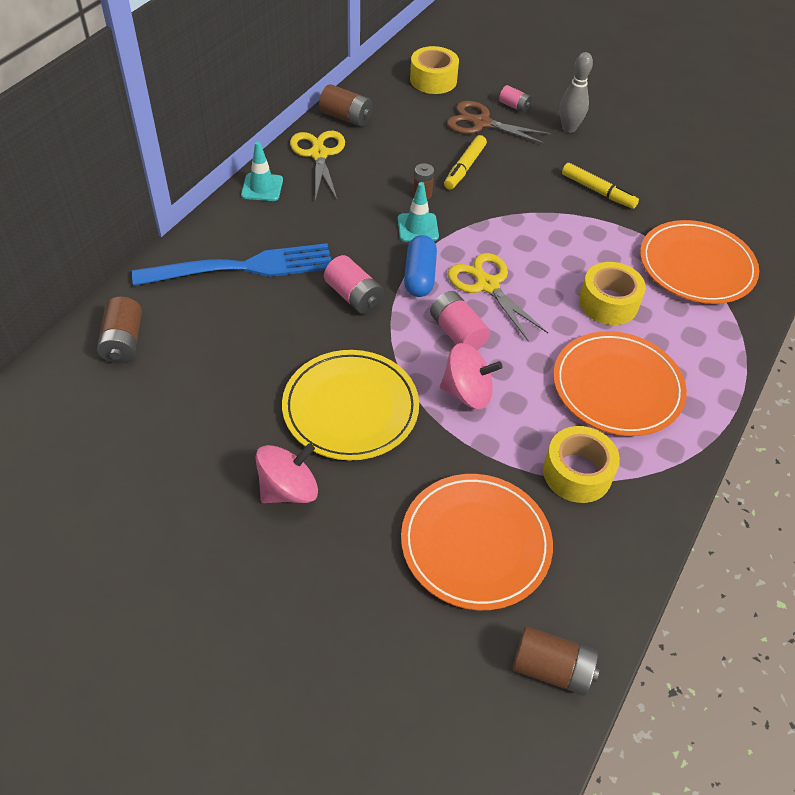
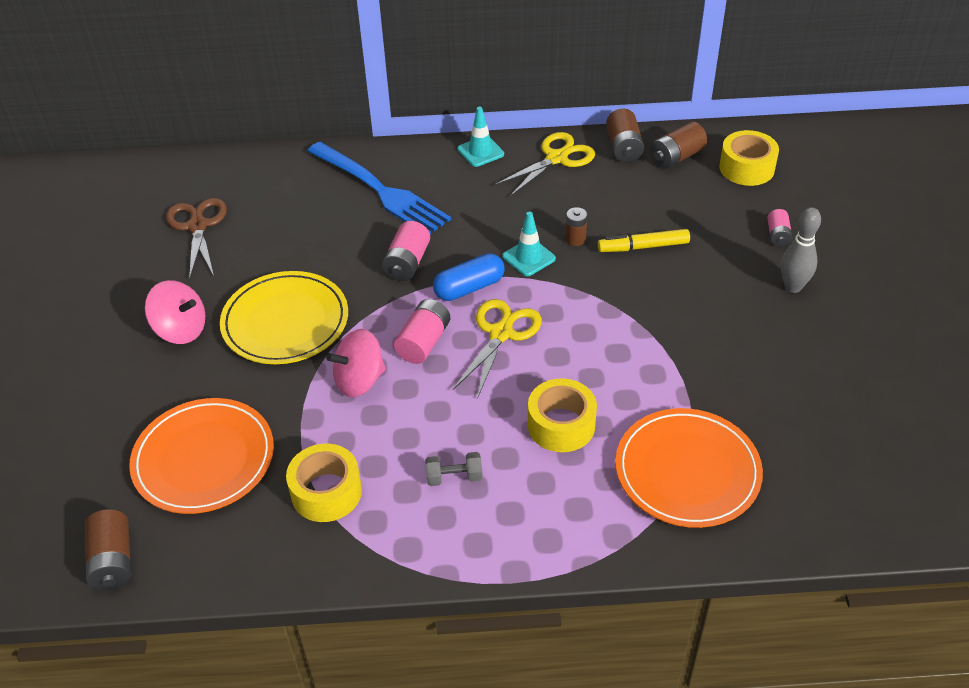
camera: 60 degrees right, 5 degrees down
brown battery [97,297,142,363] -> brown battery moved to [650,122,707,169]
pink spinning top [440,343,503,409] -> pink spinning top turned 90 degrees clockwise [326,329,386,397]
brown scissors [447,101,552,145] -> brown scissors moved to [166,198,227,280]
orange plate [553,331,687,436] -> grey dumbbell [425,452,483,486]
yellow marker [562,163,639,209] -> none

